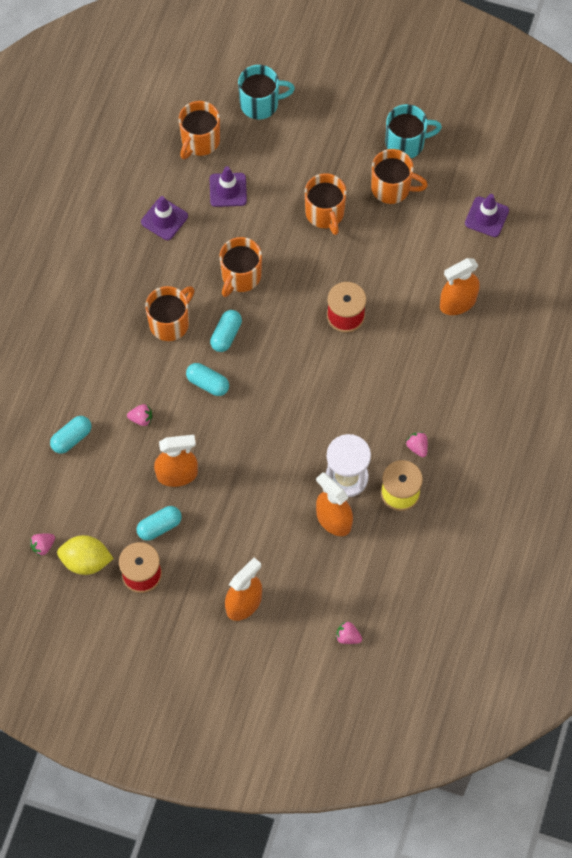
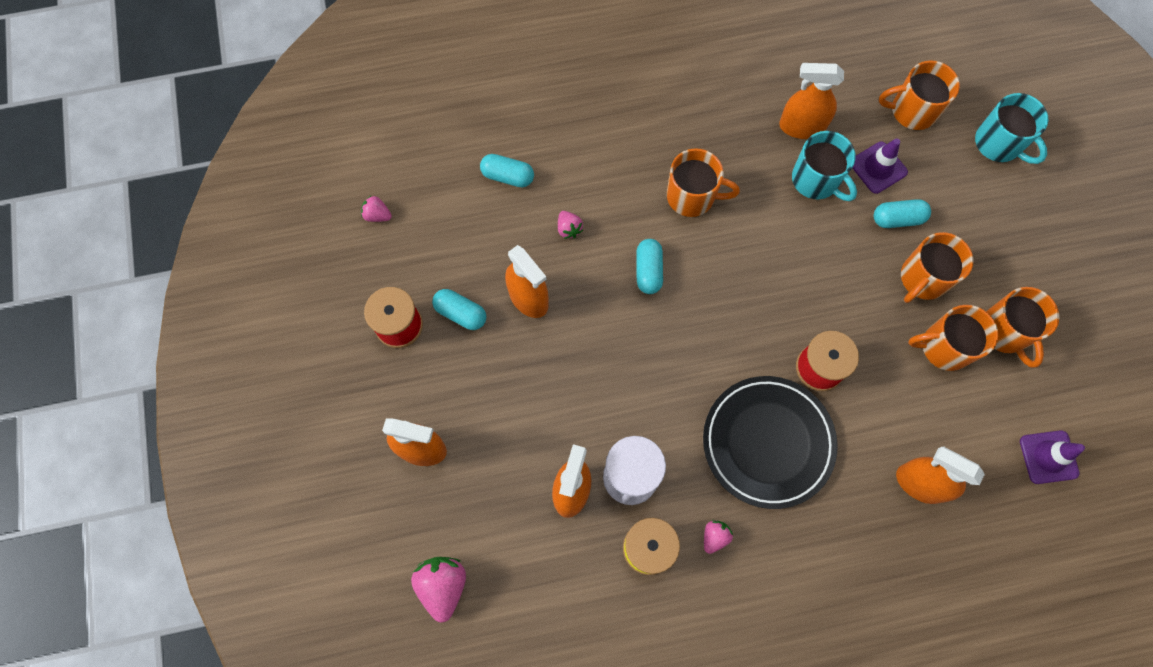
camera: 60 degrees right, 5 degrees up
yellow lemon [57,535,114,575] -> none
purple traffic cone [141,196,188,240] -> orange spray bottle [779,63,844,139]
turquoise capsule [210,310,242,352] -> turquoise capsule moved to [874,199,931,228]
orange mug [219,237,262,297] -> orange mug moved to [908,305,998,371]
pink strawberry [336,622,362,644] -> pink strawberry [411,557,466,622], size x1.81
turquoise mug [385,104,442,158] -> turquoise mug moved to [792,131,857,201]
none -> black plate [703,376,838,509]

